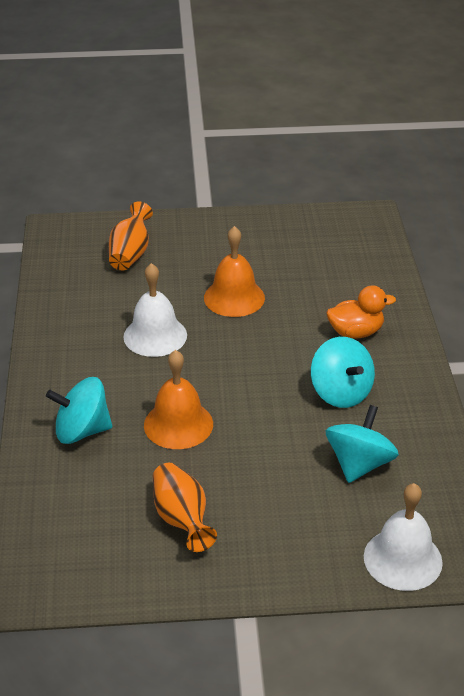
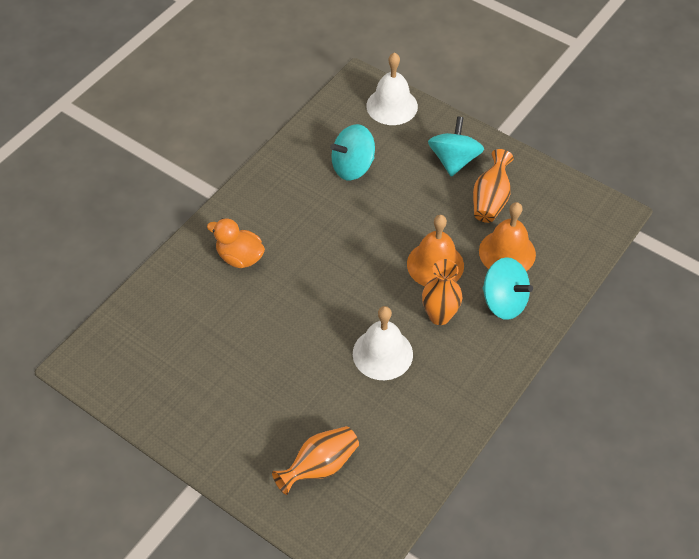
camera: 140 degrees left, 15 degrees up
orange bell [204,226,265,317] -> orange bell moved to [479,202,536,271]
turquoise spinning top [311,337,375,408] -> turquoise spinning top moved to [428,116,484,177]
none -> orange vase [422,259,462,325]

